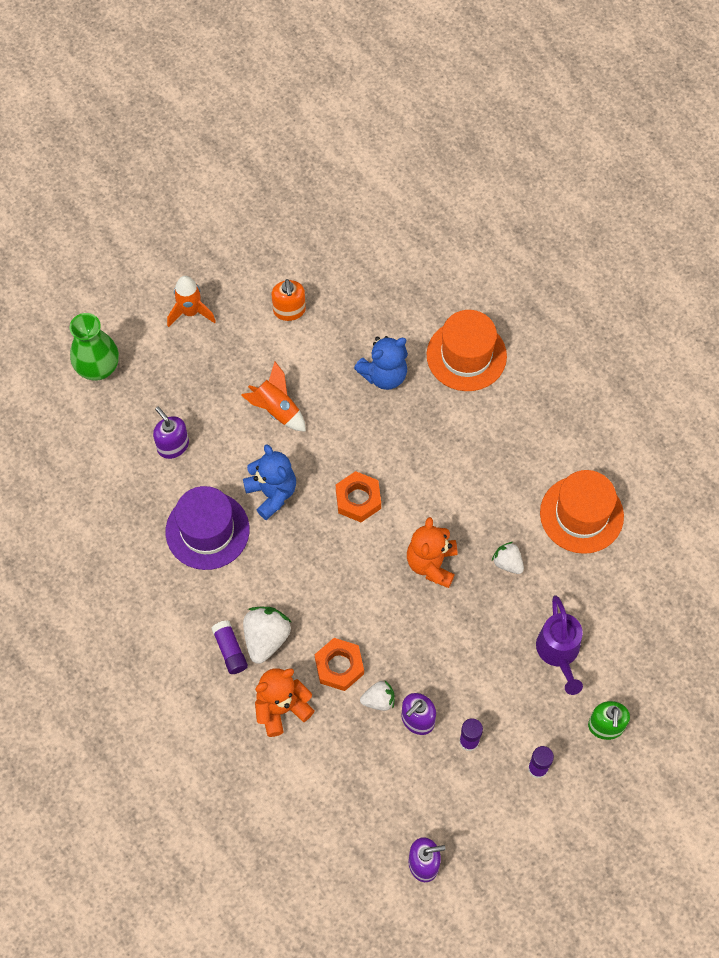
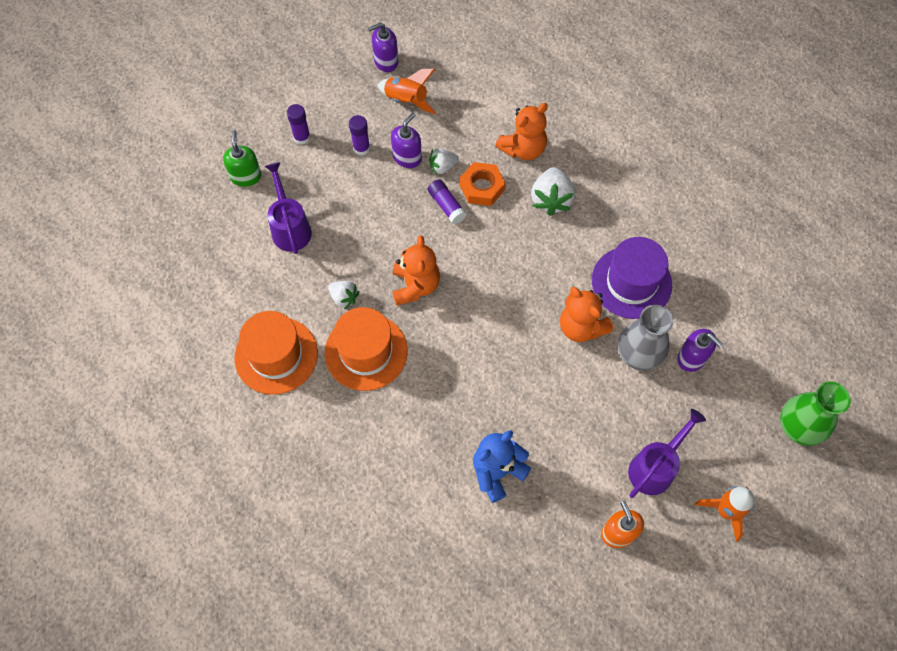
camera: 170 degrees right, 0 degrees up
purple glue stick [212,620,248,674] -> purple glue stick moved to [428,179,467,224]
orange rocket [241,361,306,432] -> orange rocket moved to [377,69,436,114]
blue teddy bear [243,444,296,520] -> orange teddy bear [560,287,614,342]
orange nut [336,471,381,522] -> none
orange hat [427,310,507,391] -> orange hat moved to [325,307,407,391]
none -> grey vase [618,304,673,371]
none -> purple watering can [628,409,706,498]

